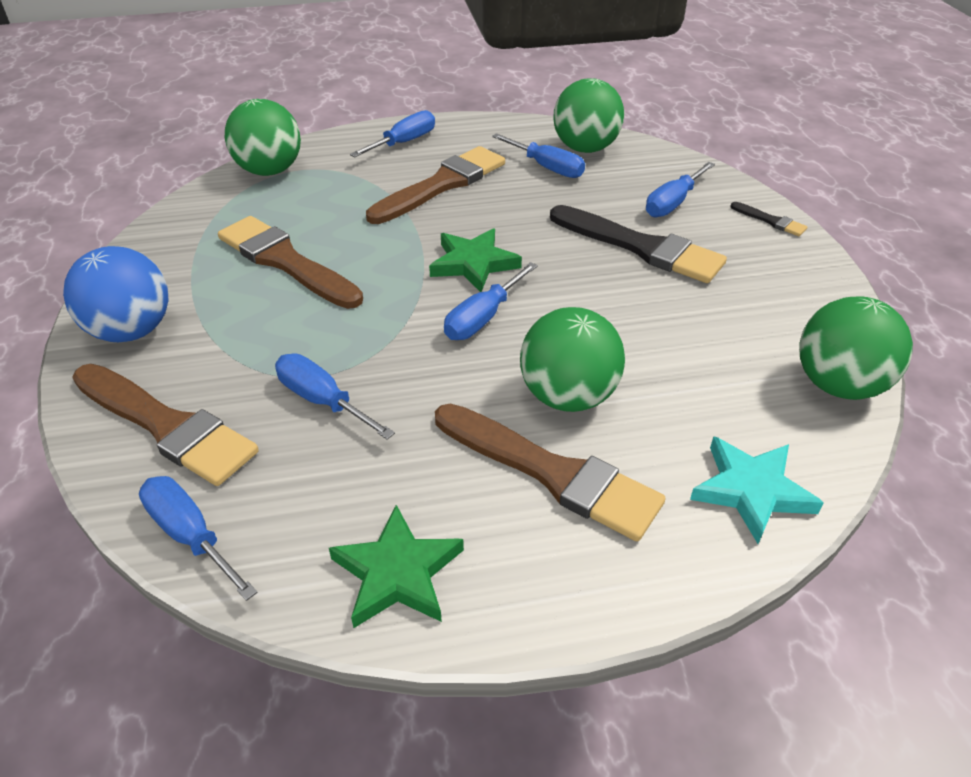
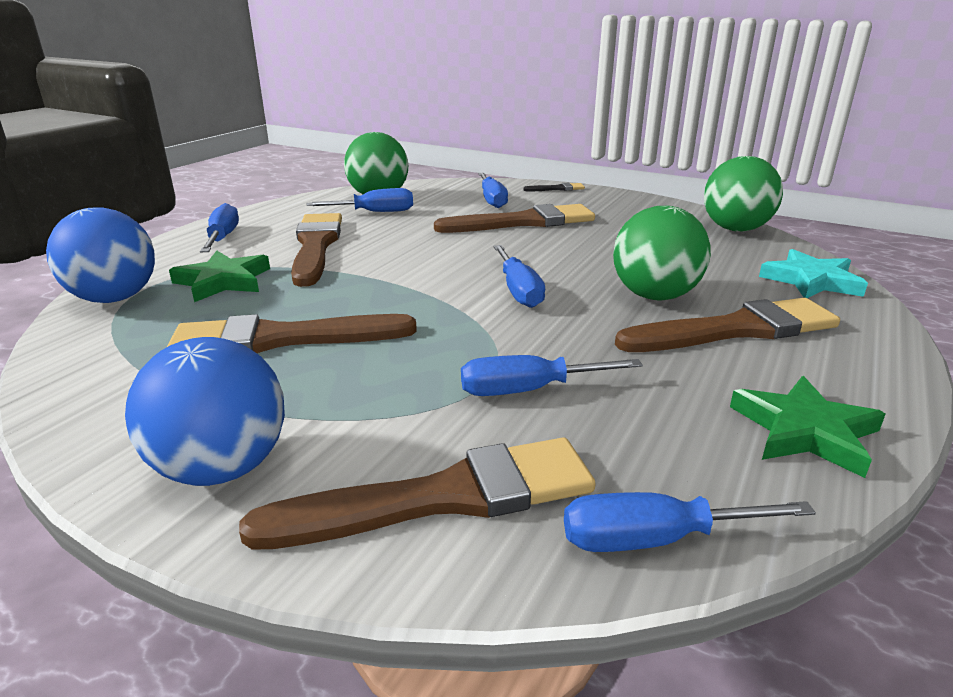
camera: 50 degrees left, 15 degrees down
green ball [225,99,301,176] -> blue ball [46,207,155,303]
green star [429,228,522,292] -> green star moved to [169,251,270,302]
black brush [550,205,727,283] -> brown brush [434,204,595,233]

